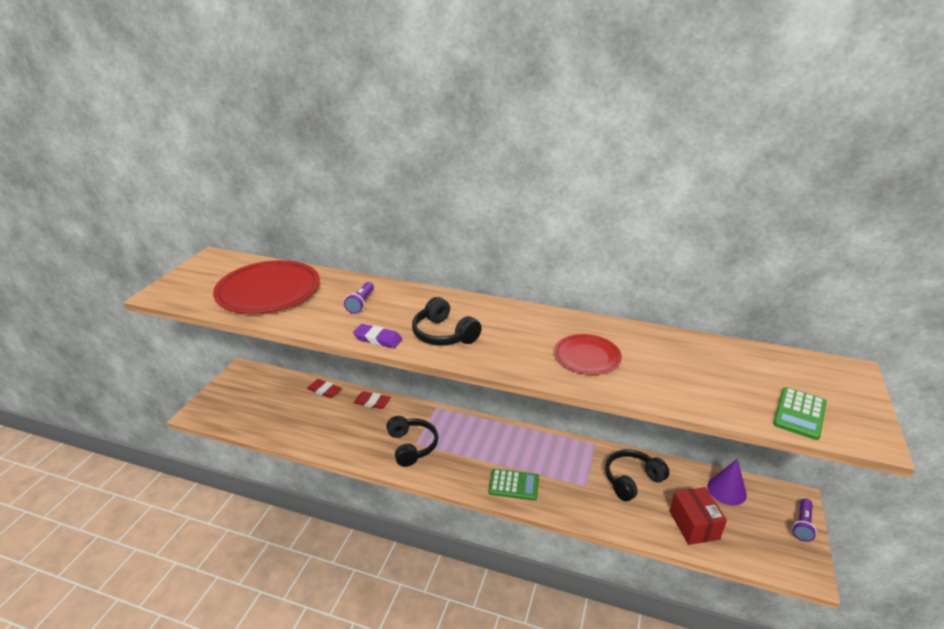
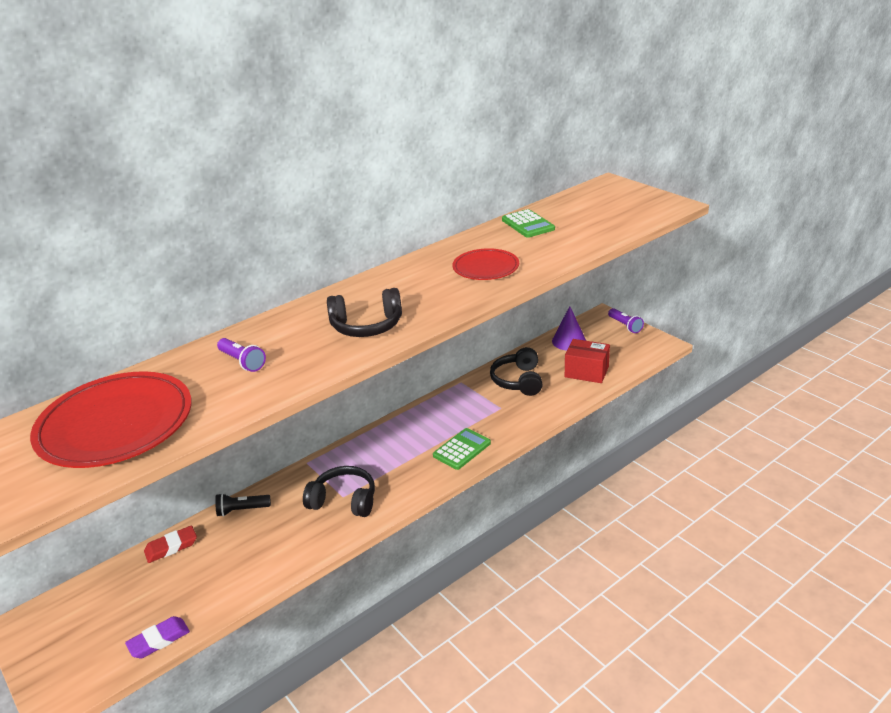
camera: 55 degrees left, 0 degrees up
purple eraser [353,324,402,349] -> purple eraser moved to [125,616,190,658]
red eraser [354,391,391,409] -> black flashlight [215,493,271,517]
green calculator [773,387,827,440] -> green calculator moved to [502,209,555,238]

